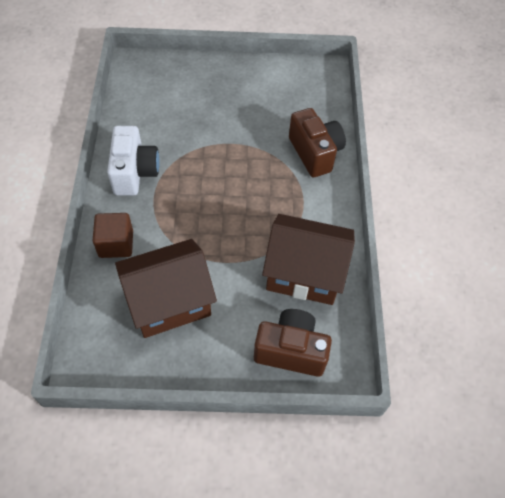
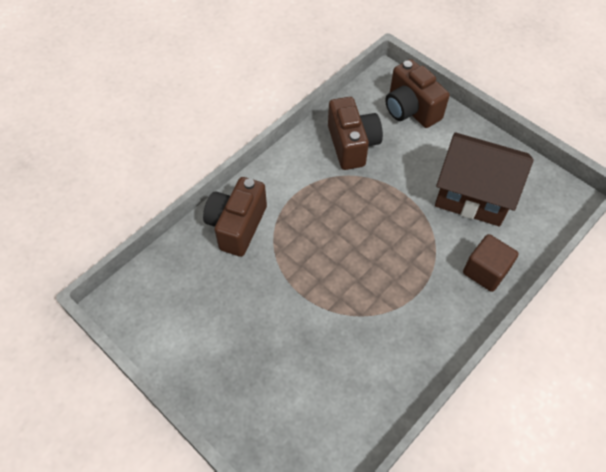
camera: 135 degrees left, 0 degrees up
white camera [107,126,160,196] -> none
brown house [262,214,355,305] -> brown camera [328,97,383,170]

